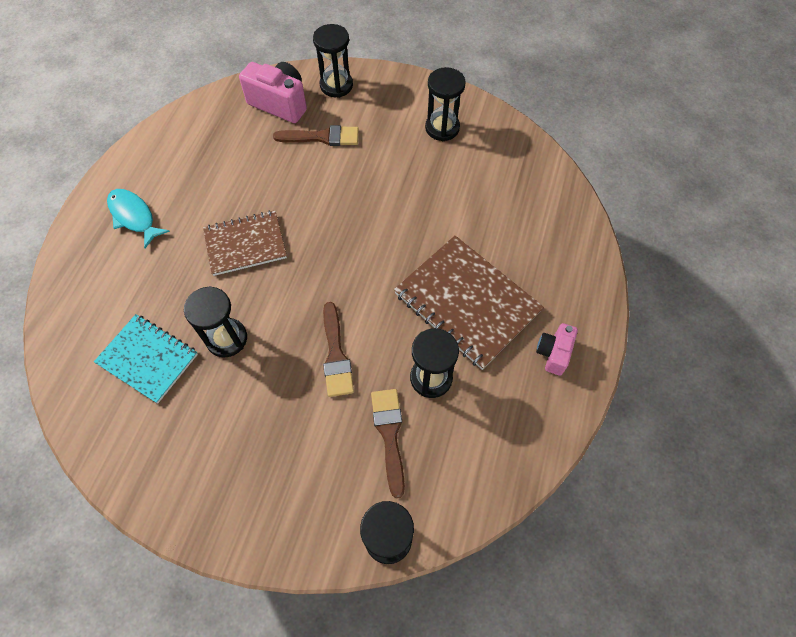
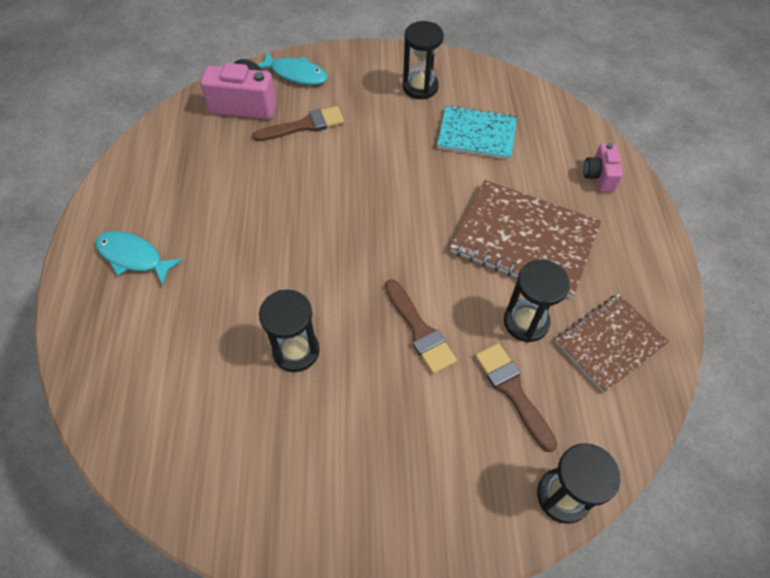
camera: 20 degrees left, 5 degrees down
turquoise notebook [94,314,198,403] -> turquoise notebook moved to [437,105,517,160]
brown notebook [203,210,287,276] -> brown notebook moved to [555,294,669,393]
black hourglass [313,24,353,98] -> turquoise fish [258,52,328,85]
pink camera [536,323,578,376] -> pink camera moved to [583,143,623,192]

